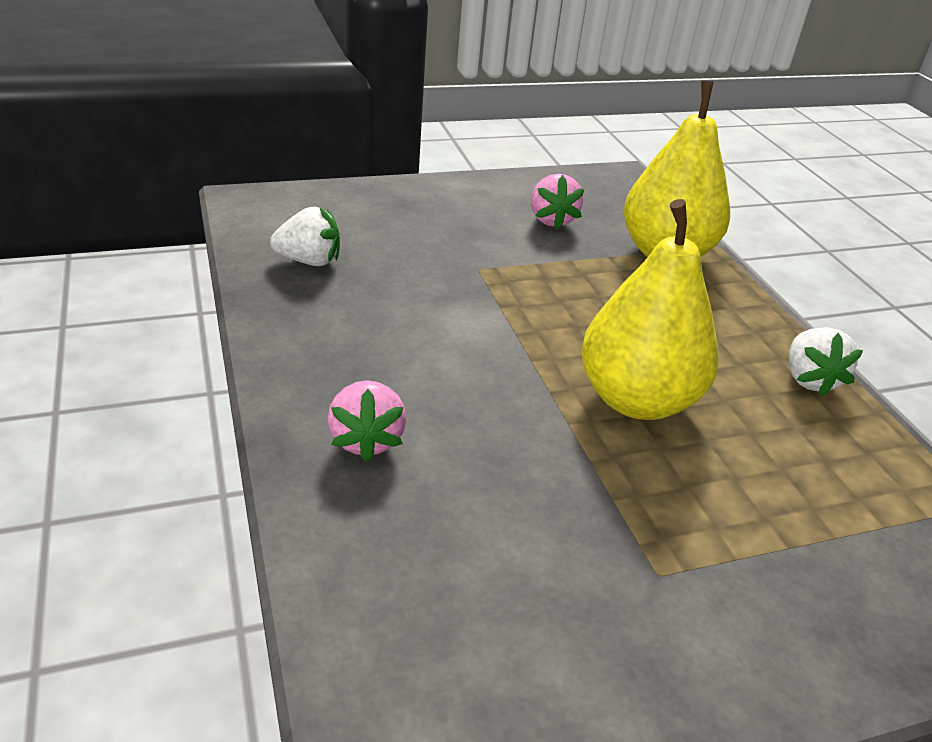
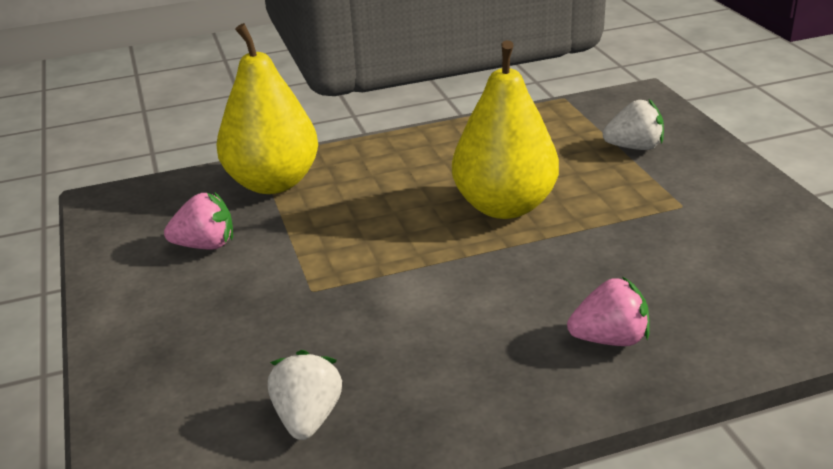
camera: 85 degrees left, 5 degrees down
white strawberry [789,327,863,397] -> white strawberry moved to [602,99,664,150]

